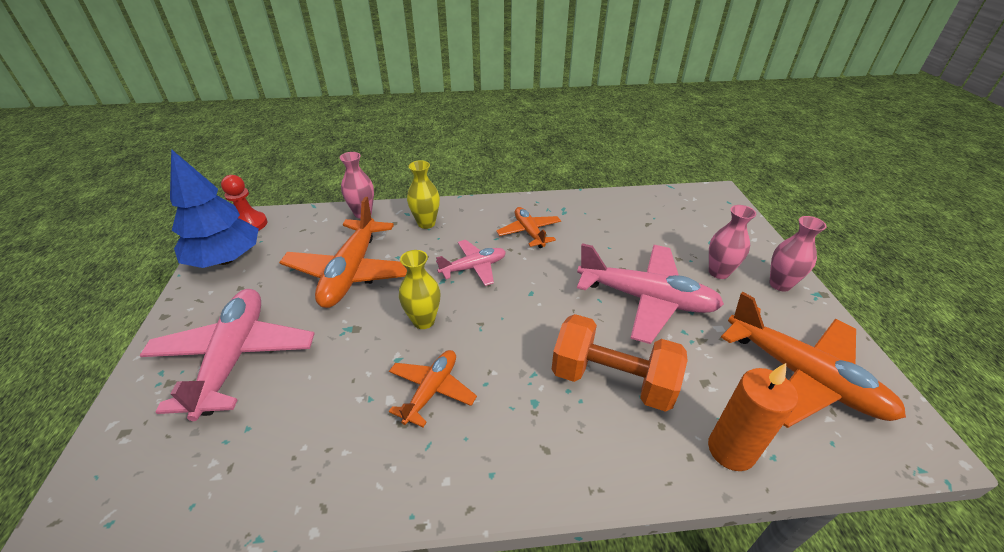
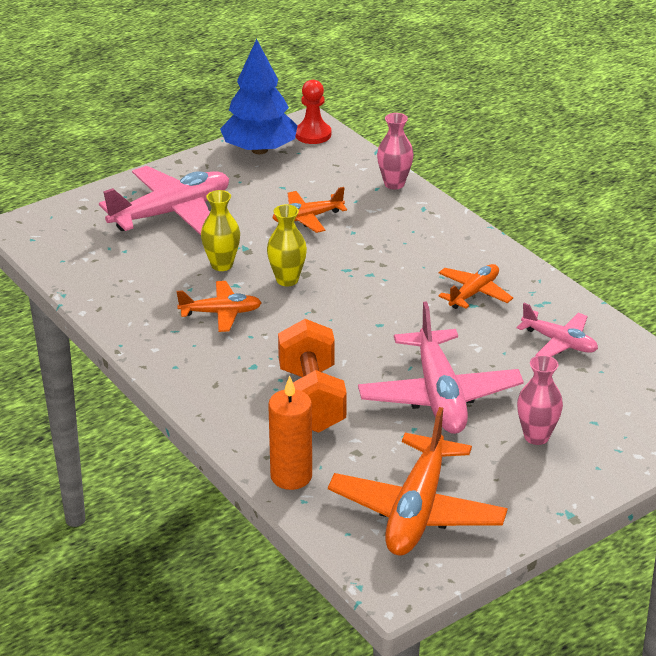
camera: 60 degrees right, 5 degrees down
orange plane [279,197,407,308] -> orange plane [272,187,347,233], size x0.55
yellow vase [407,160,440,229] -> yellow vase moved to [201,190,240,271]
pink plane [436,240,506,286] -> pink plane moved to [517,303,598,357]
pink vase [769,216,827,292] -> none

